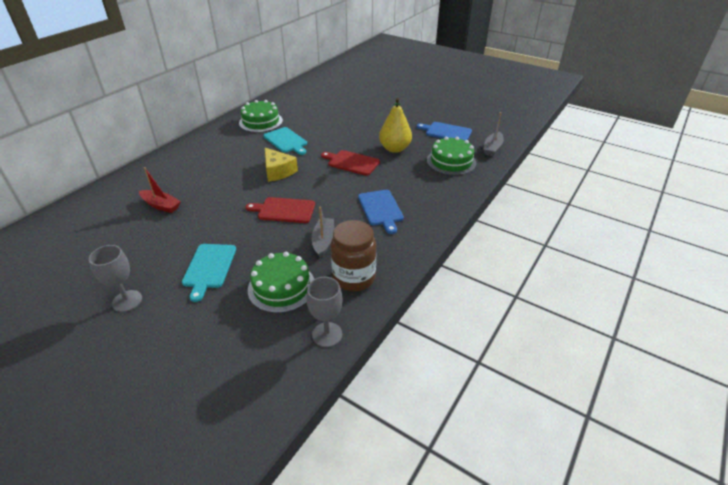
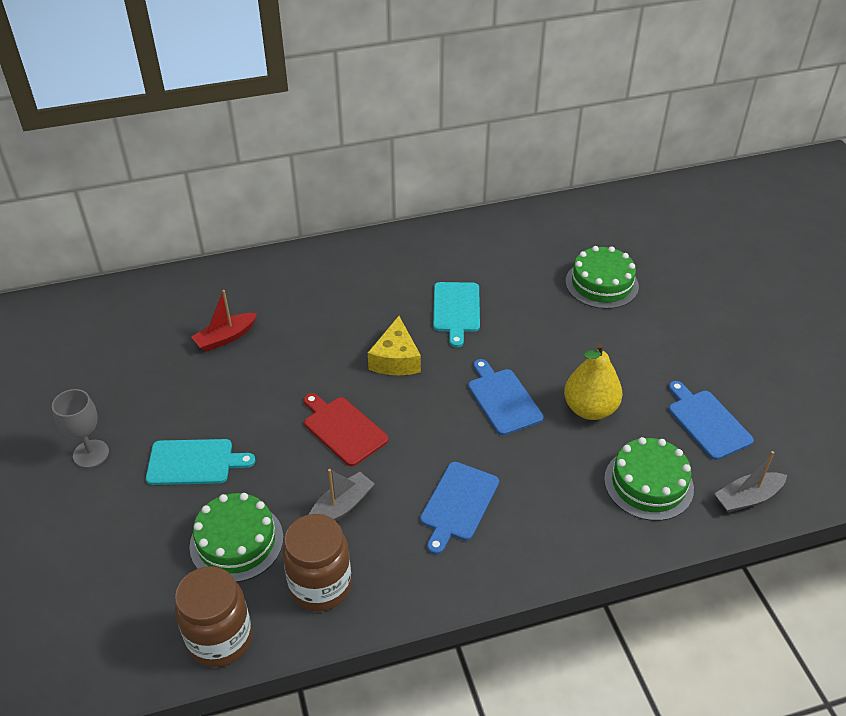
camera: 40 degrees right, 5 degrees up
red boat [139,167,181,213] -> red boat turned 75 degrees clockwise [191,290,257,352]
turquoise cutting board [182,244,236,302] -> turquoise cutting board turned 135 degrees counterclockwise [146,439,255,485]
green cake [239,100,283,132] -> green cake moved to [566,246,639,309]
grey goblet [306,277,342,347] -> brown jar [175,566,252,667]
red cutting board [321,150,380,176] -> blue cutting board [468,359,544,435]

